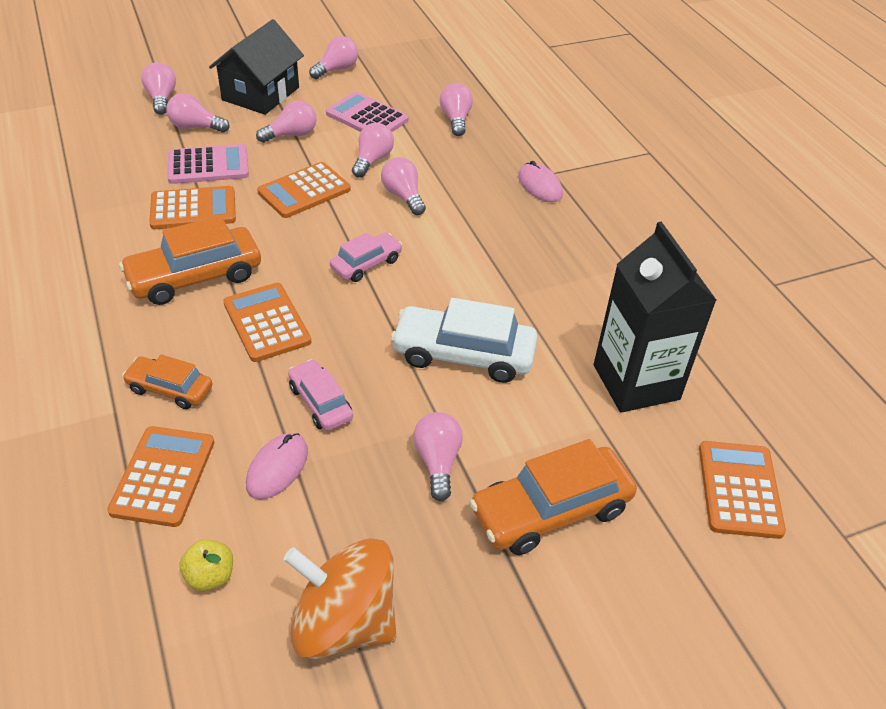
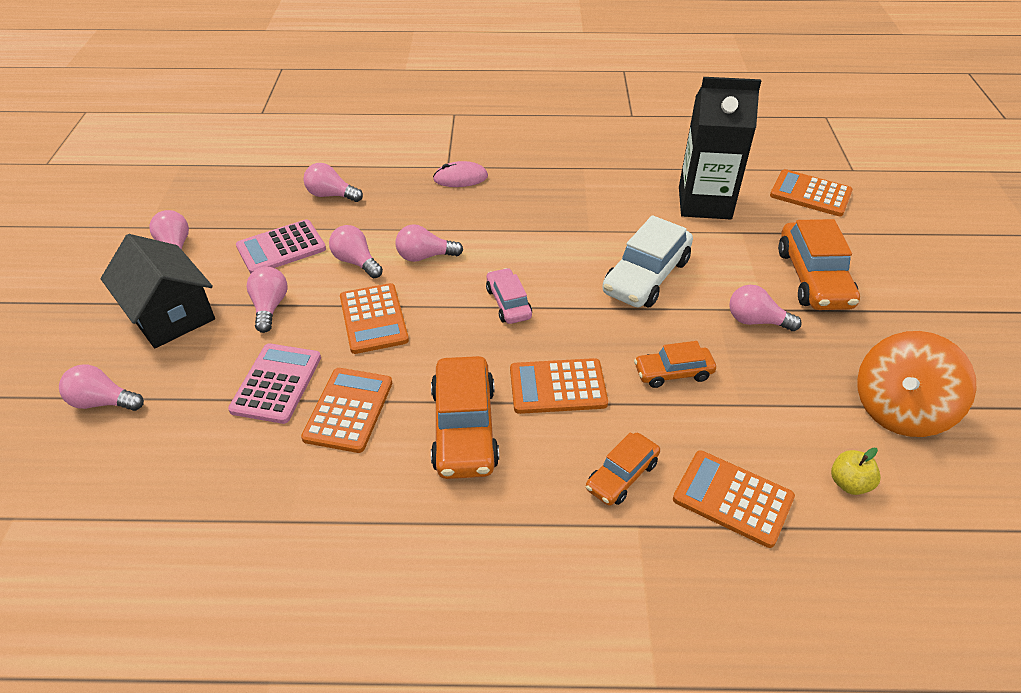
camera: 65 degrees left, 0 degrees up
pink light bulb [166,93,230,132] -> none
pink mouse [246,433,308,500] -> none
pink car [288,359,353,431] -> orange car [634,341,716,388]

